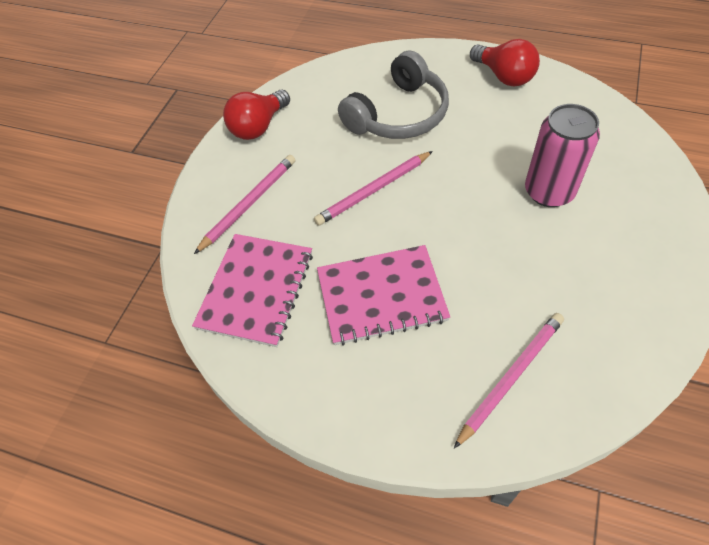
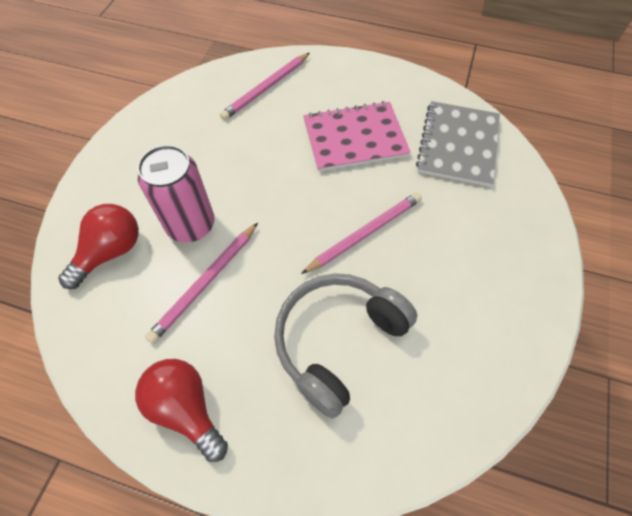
camera: 175 degrees right, 5 degrees up
pink notebook [192,234,313,347] -> grey notebook [416,101,500,187]
pink pencil [194,155,295,254] -> pink pencil moved to [145,223,258,344]
red light bulb [223,90,290,140] -> red light bulb moved to [58,204,139,289]

